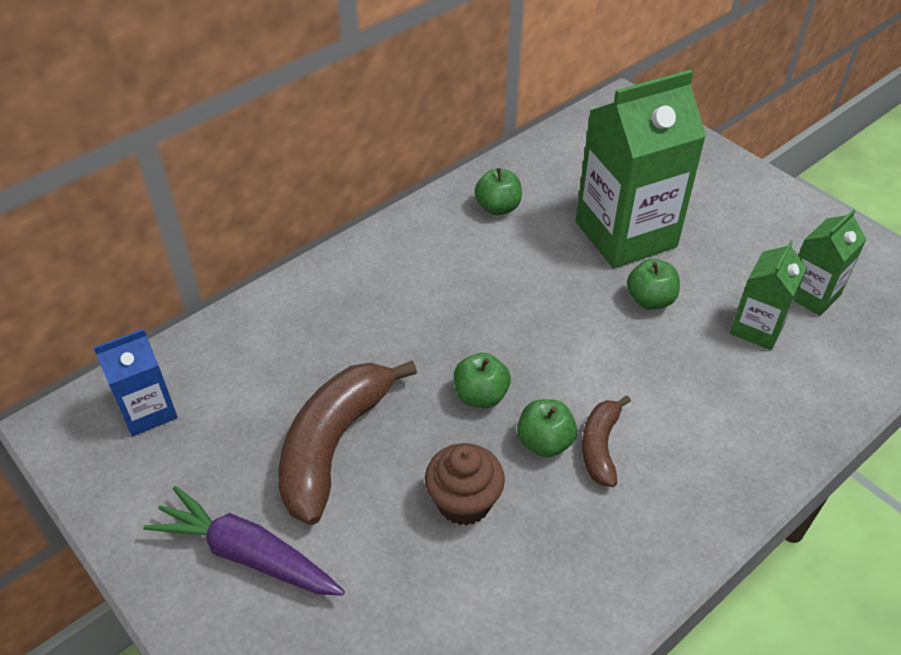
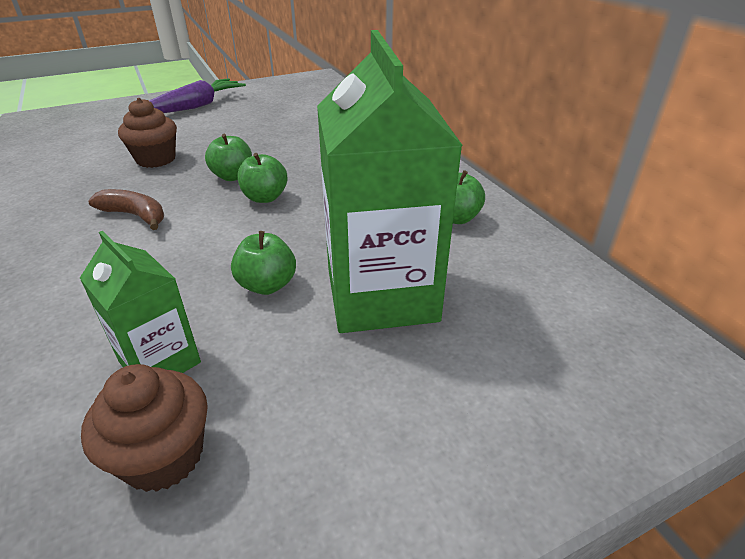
camera: 105 degrees right, 10 degrees down
blue carton [93,328,178,436] -> none
brown banana [279,360,417,525] -> none
green apple [517,399,577,457] -> green apple moved to [237,153,288,203]
green carton [794,209,867,316] -> brown cupcake [81,364,208,492]

